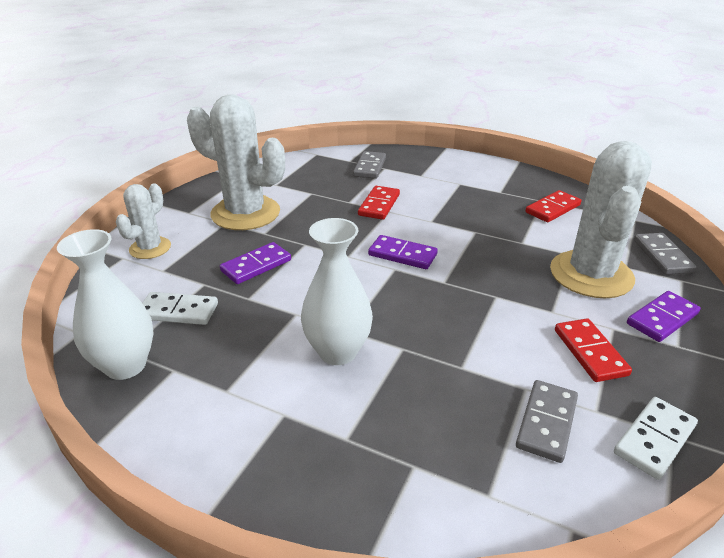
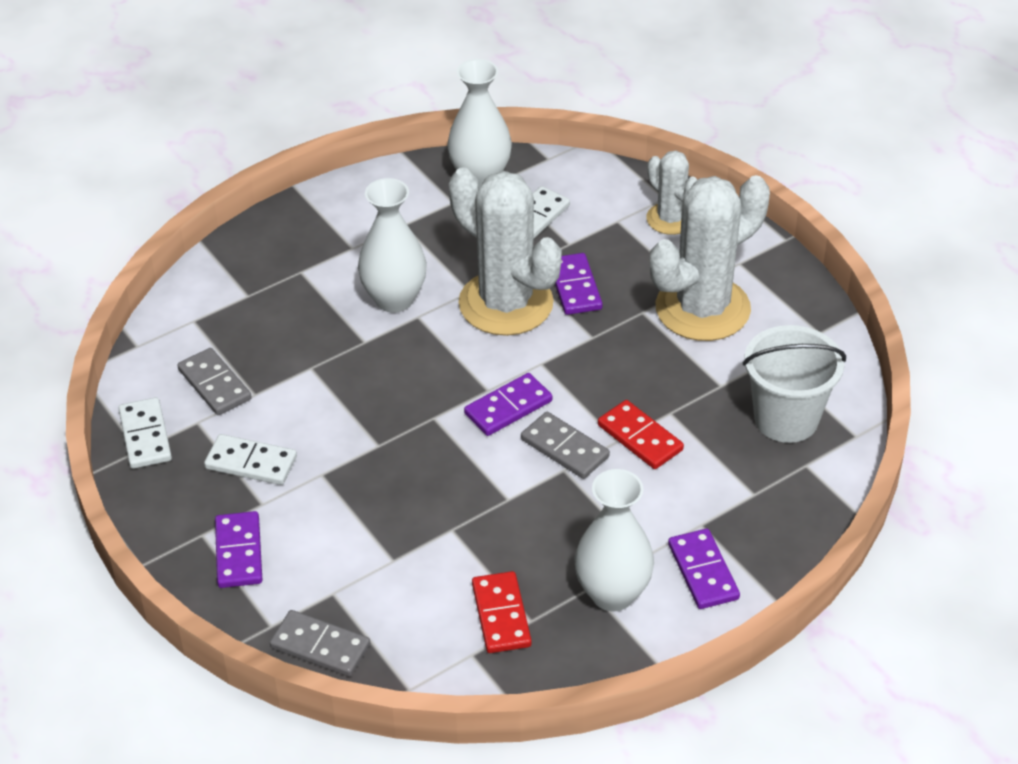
camera: 120 degrees right, 10 degrees up
grey domino [353,151,386,179] -> grey domino moved to [521,412,610,479]
white cactus [550,141,652,298] -> white cactus moved to [449,167,562,336]
red domino [555,319,632,382] -> white domino [204,434,297,485]
none -> white vase [574,469,654,611]
none -> purple domino [668,529,740,609]
none -> white bucket [743,325,846,443]

